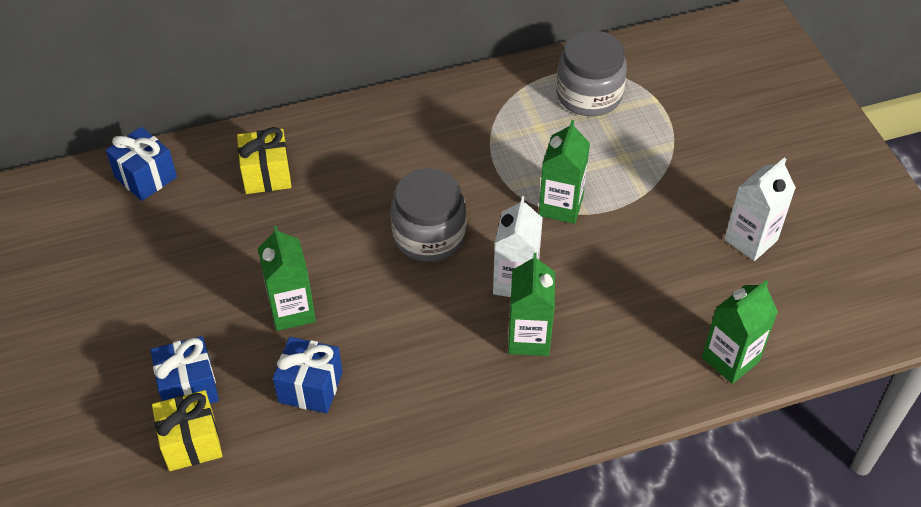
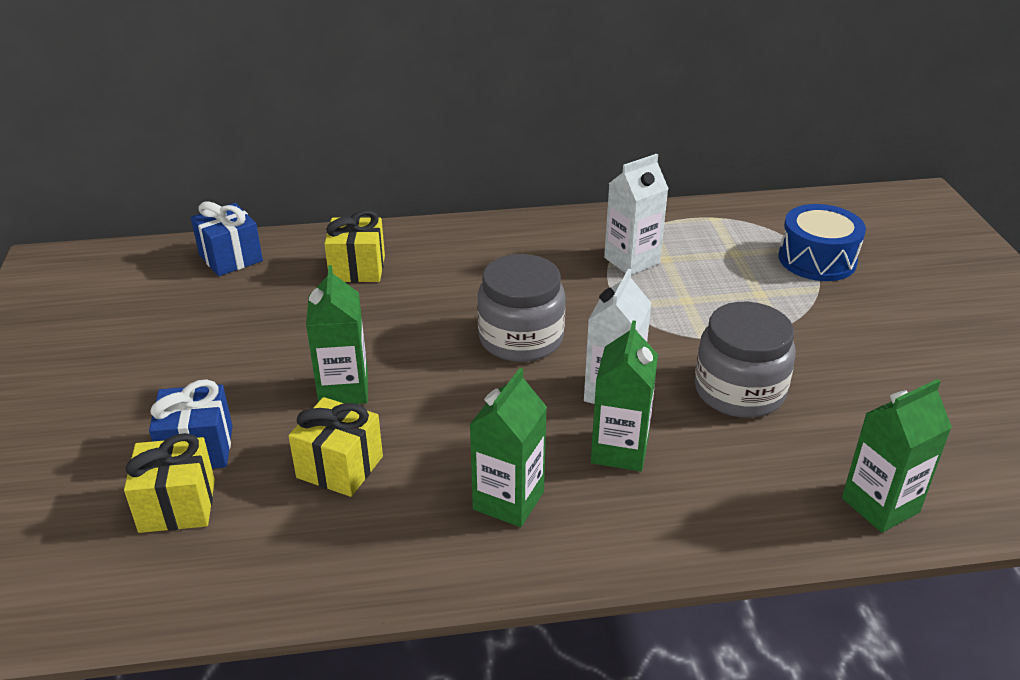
camera: 10 degrees right, 15 degrees down
blue gift [273,337,343,414] -> yellow gift [289,397,383,497]
green carton [539,120,590,224] -> green carton moved to [470,368,547,527]
grey jar [556,30,627,116] -> grey jar moved to [695,302,796,418]
white carton [724,158,796,261] -> white carton moved to [604,154,669,275]
none -> blue drum [778,204,866,281]

